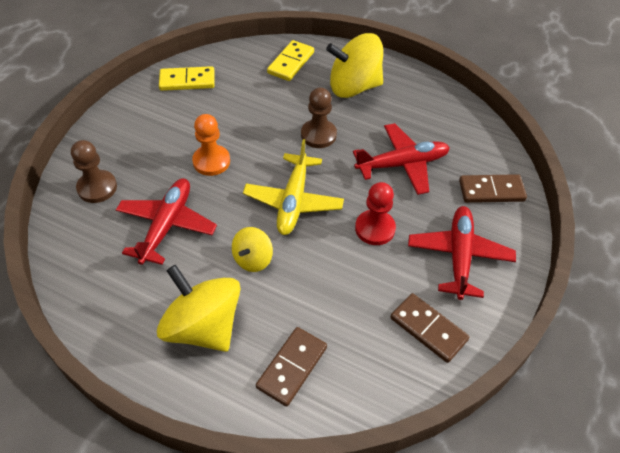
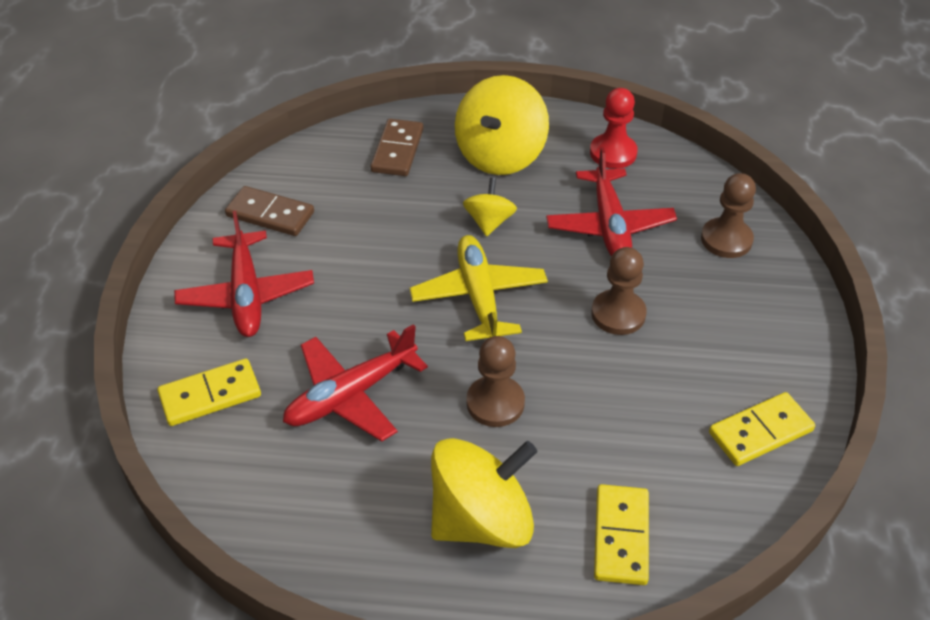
camera: 160 degrees right, 5 degrees down
yellow spinning top [157,265,241,352] -> yellow spinning top turned 90 degrees clockwise [455,75,549,175]
orange pawn [192,114,230,176] -> brown pawn [591,247,647,335]
red pawn [355,182,396,245] -> red pawn moved to [590,88,638,169]
brown domino [459,174,527,203] -> yellow domino [157,359,261,426]

